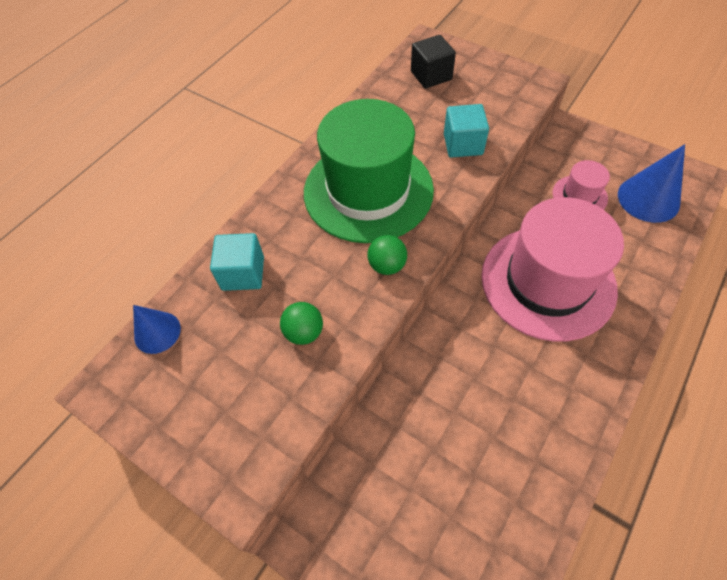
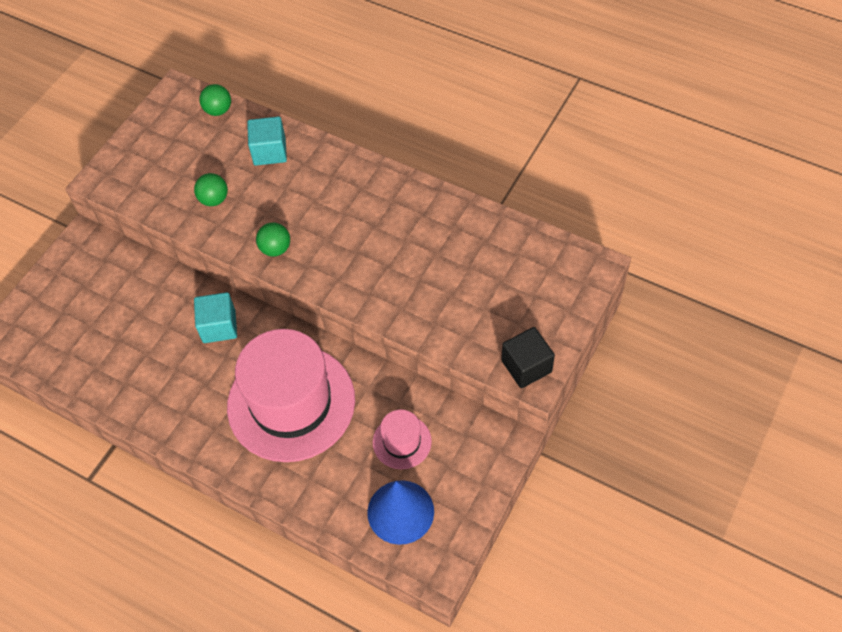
camera: 85 degrees right, 0 degrees up
blue cone [133,305,181,354] -> green ball [199,84,231,116]
green hat [304,99,434,243] -> none
black cube [411,35,456,89] -> black cube moved to [502,327,555,388]
turquoise cube [444,104,489,158] -> turquoise cube moved to [194,292,237,343]

